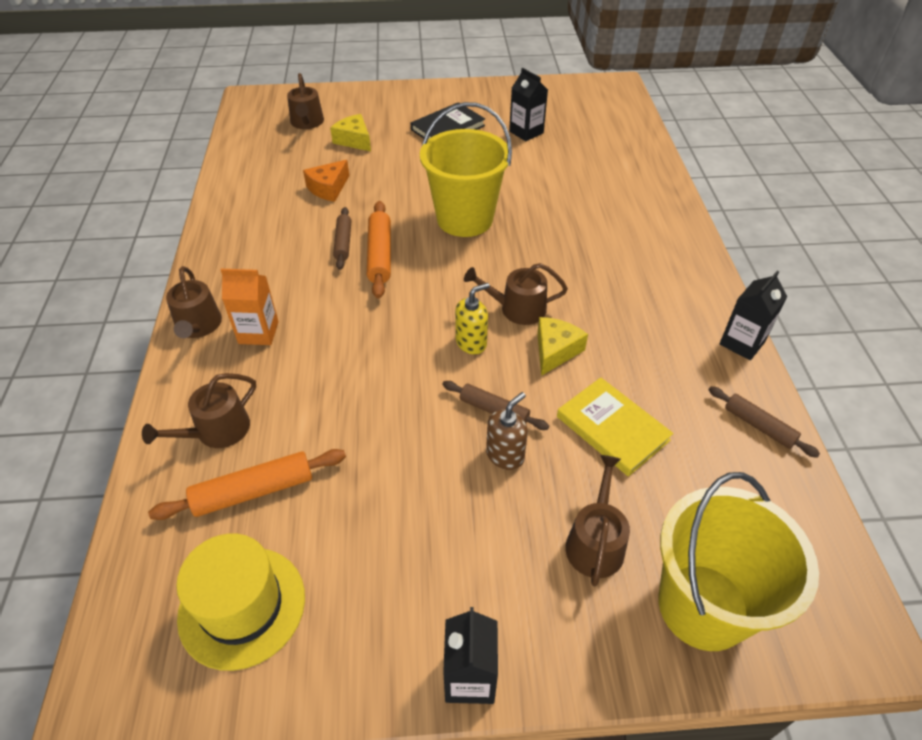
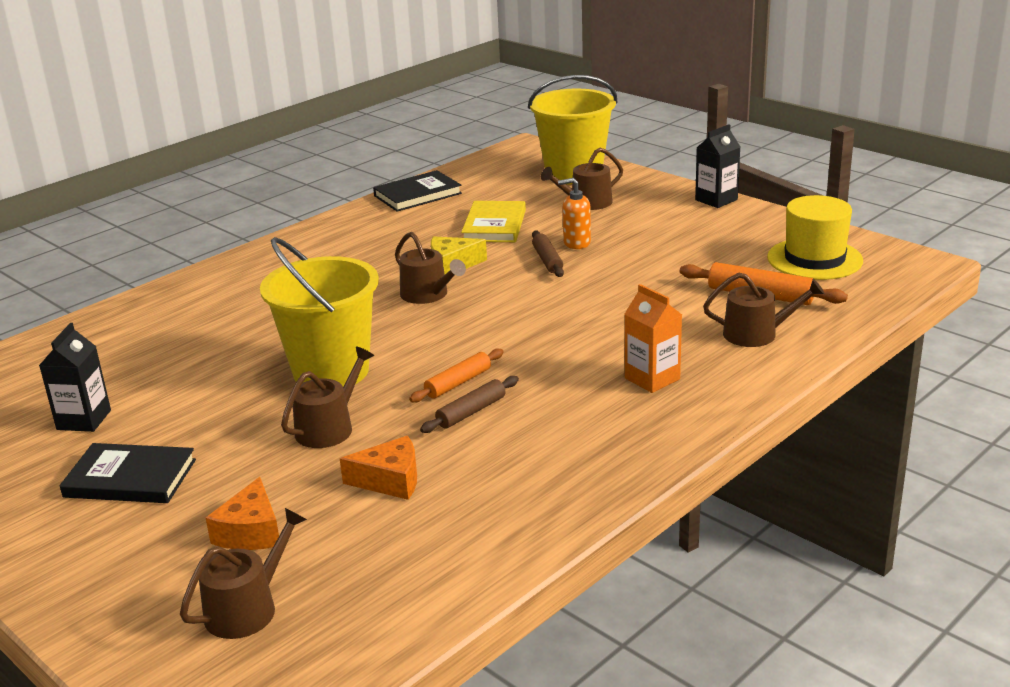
camera: 130 degrees left, 20 degrees down
brown watering can [166,266,222,338] -> brown watering can moved to [281,347,374,448]
yellow cheese [330,114,371,151] -> orange cheese [206,477,279,550]
orange rolling pin [367,201,391,299] -> orange rolling pin [409,348,504,403], size x0.66
yellow soap dispenser [455,283,490,354] -> none
brown soap dispenser [486,392,528,470] -> orange soap dispenser [558,178,591,249]
brown rolling pin [709,386,820,458] -> black book [373,170,462,212]
black carton [720,271,787,360] -> none

